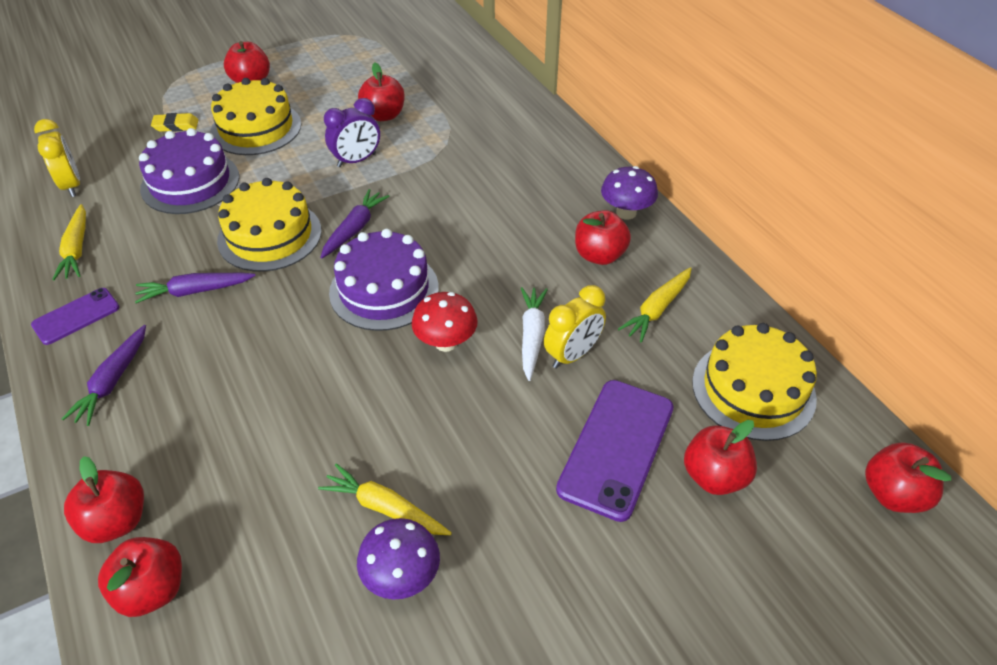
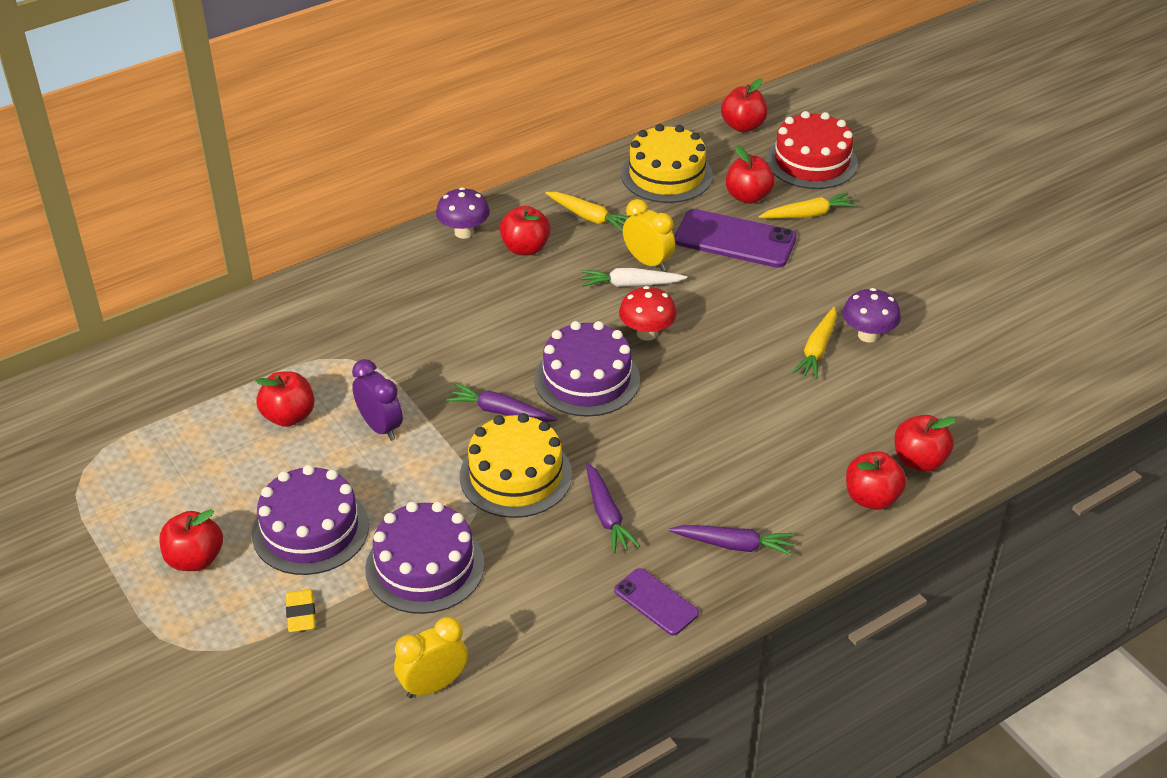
camera: 95 degrees left, 5 degrees down
yellow carrot [52,204,86,281] -> yellow carrot moved to [759,193,857,219]
yellow cake [210,78,301,155] -> purple cake [252,465,369,575]
none -> red cake [767,111,858,189]

